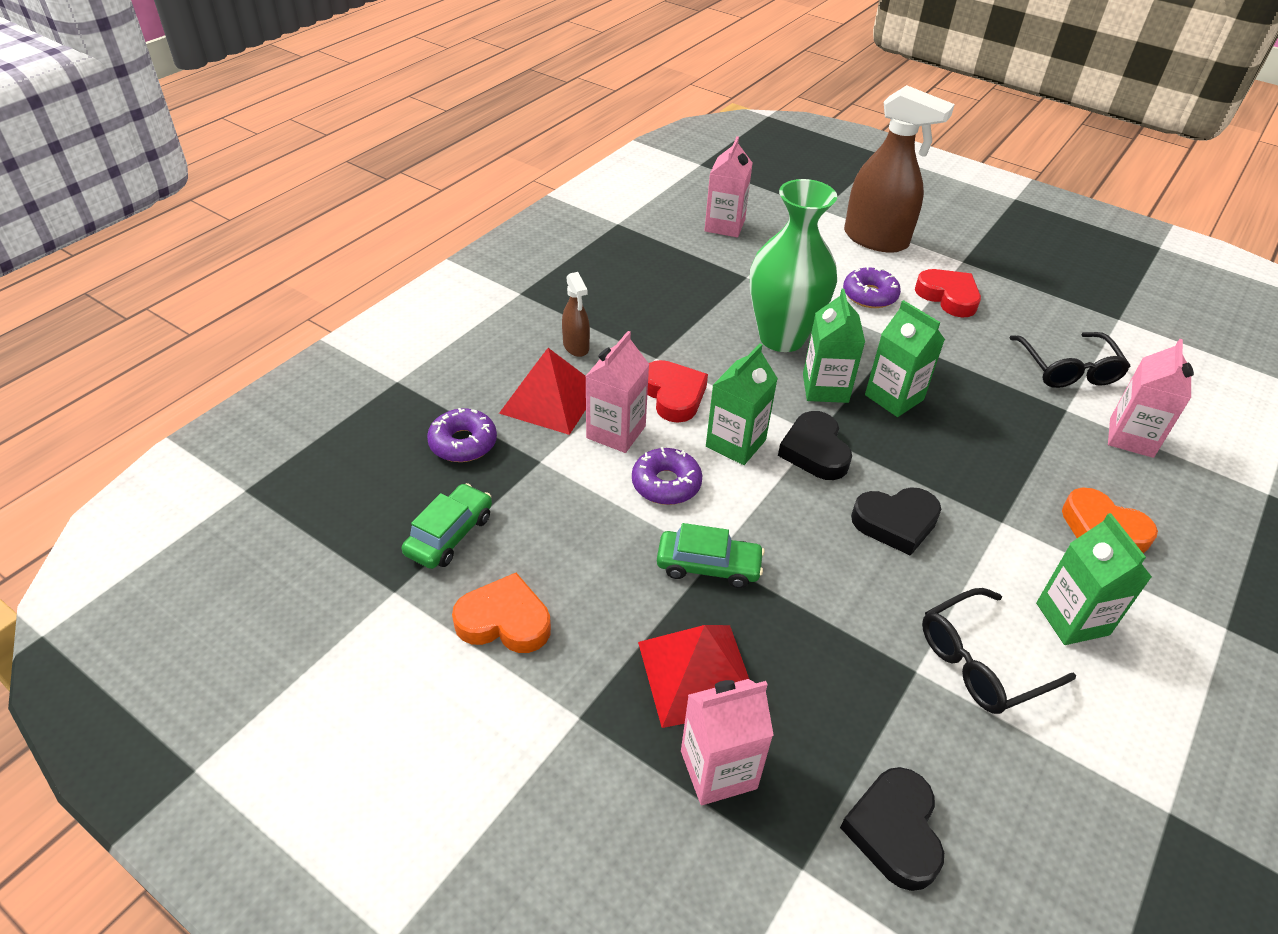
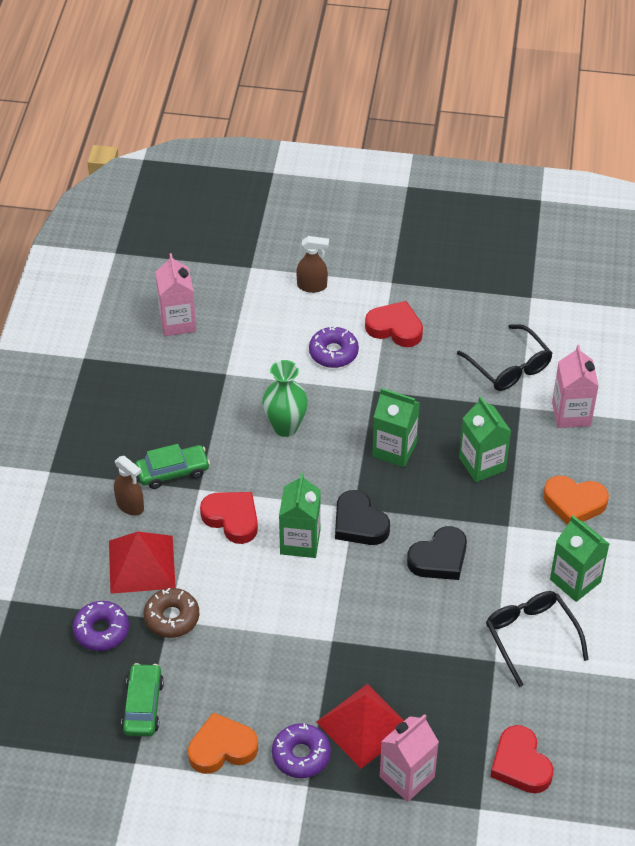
camera: 25 degrees left, 5 degrees up
pink carton [585,331,649,453] -> none
purple donut [632,447,702,505] -> purple donut moved to [272,723,331,778]
green car [657,523,765,588] -> green car moved to [135,444,210,489]
green vase [750,179,837,352] -> green vase [262,360,308,437], size x0.63
green carton [803,289,865,403] -> green carton moved to [459,396,511,482]
black heart [840,767,944,891] -> red heart [490,725,554,793]
brown spray bottle [844,85,955,253] -> brown spray bottle [296,236,329,293], size x0.48
black glasses [922,588,1076,714] -> black glasses turned 120 degrees clockwise [486,591,589,687]
none -> brown donut [144,588,199,638]

